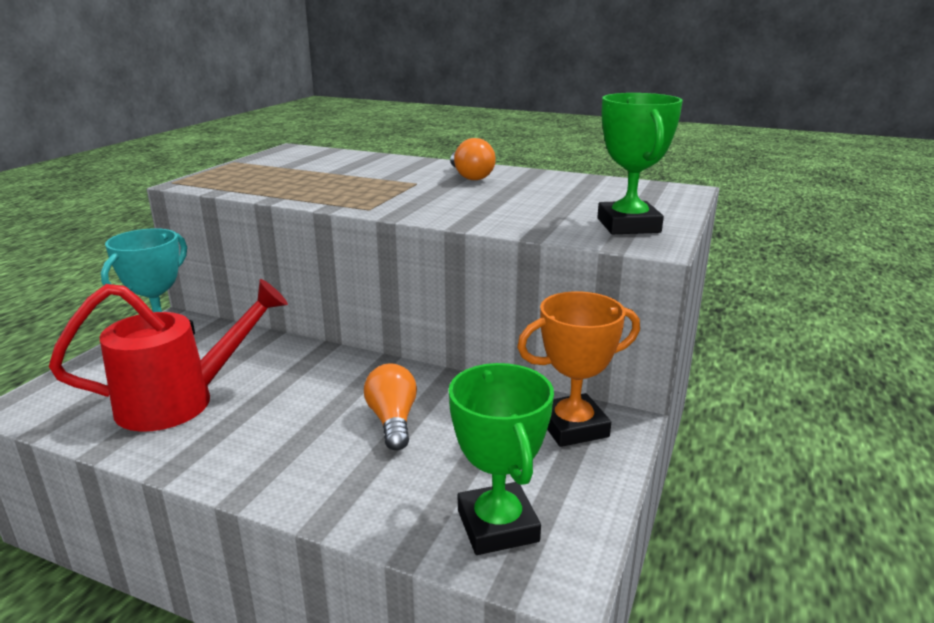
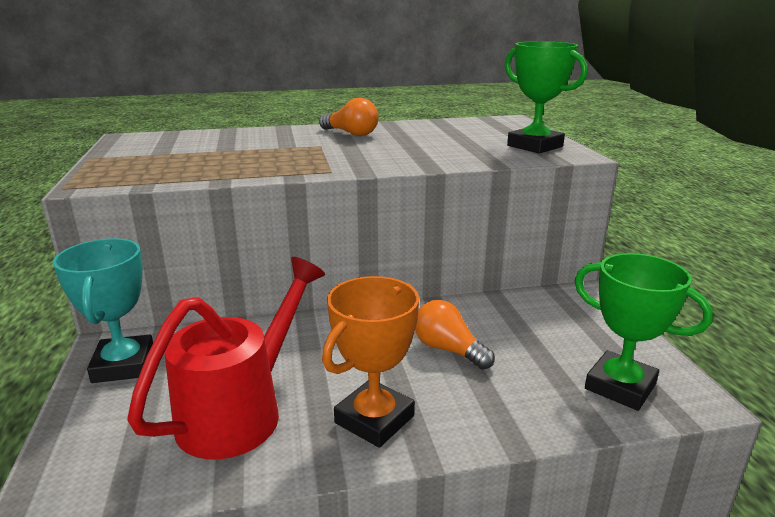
camera: 35 degrees left, 0 degrees up
orange trophy [517,291,640,447] -> orange trophy moved to [322,276,419,448]

